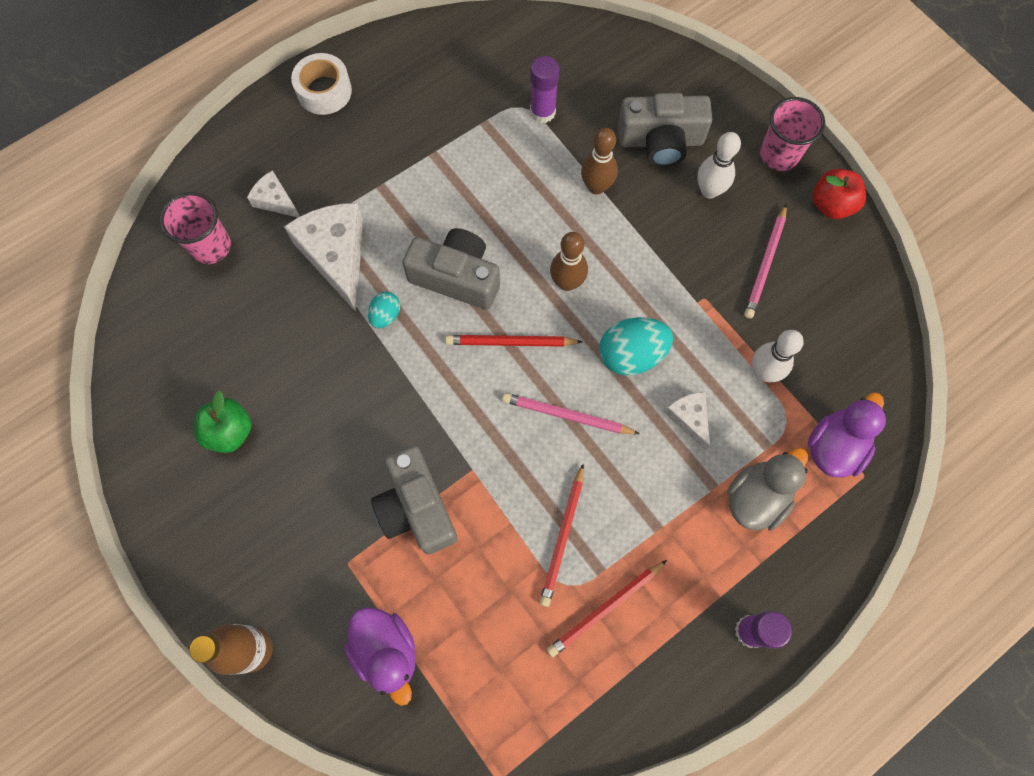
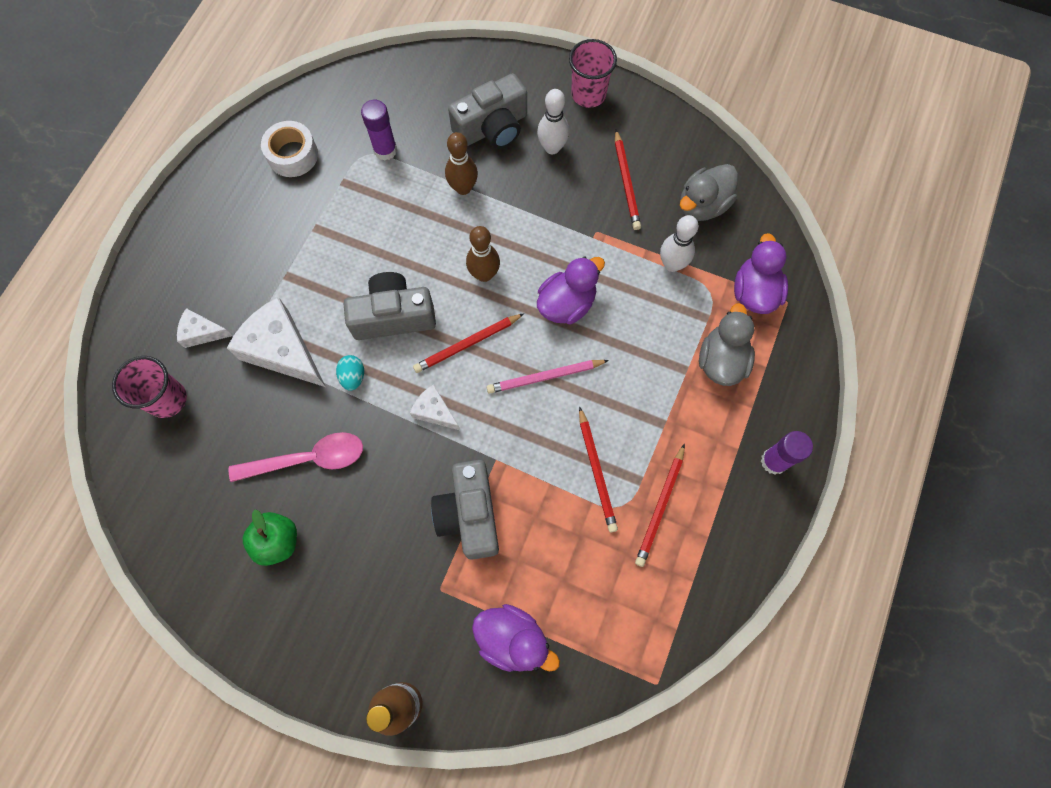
camera: 30 degrees left, 0 degrees up
white tape [291,53,352,115] -> white tape moved to [261,121,318,177]
grey camera [371,445,457,555] -> grey camera turned 45 degrees clockwise [431,460,499,560]
turquoise egg [599,317,673,376] -> purple duck [537,256,605,324]
white cheese [664,392,710,451] -> white cheese moved to [410,384,460,430]
pink pencil [744,205,787,318] -> red pencil [615,130,641,230]
red apple [813,169,866,219] -> none
none -> pink spoon [229,432,363,482]
none -> grey duck [680,164,738,221]

